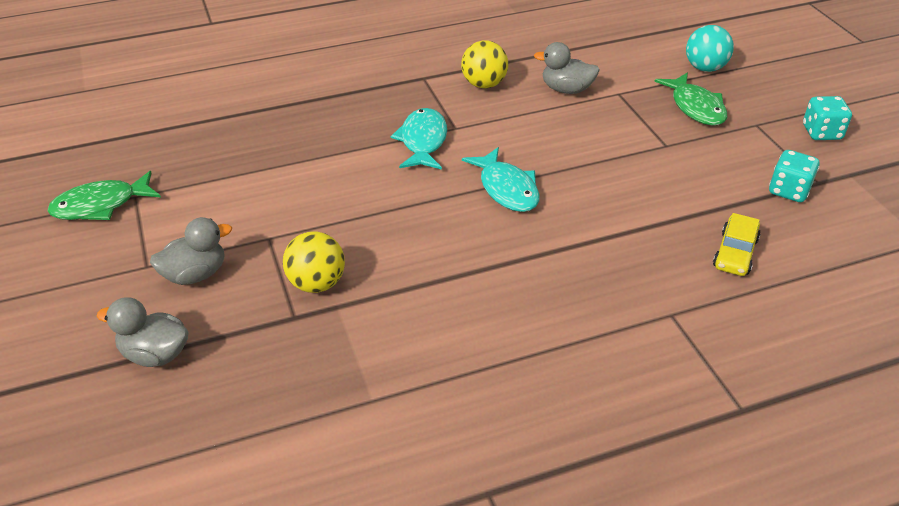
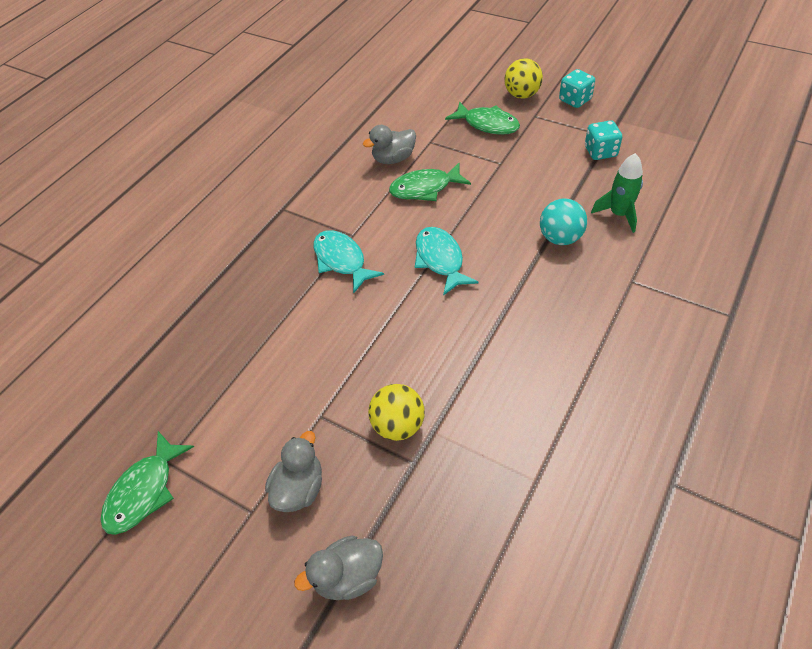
camera: 35 degrees left, 10 degrees up
yellow ball [461,40,508,88] -> yellow ball moved to [504,58,543,98]
turquoise fish [462,147,539,212] -> turquoise fish turned 135 degrees counterclockwise [415,227,478,296]
turquoise ball [686,25,734,72] -> turquoise ball moved to [540,199,587,245]
yellow car [713,213,761,276] -> green rocket [591,153,643,233]
none -> green fish [389,162,471,201]

